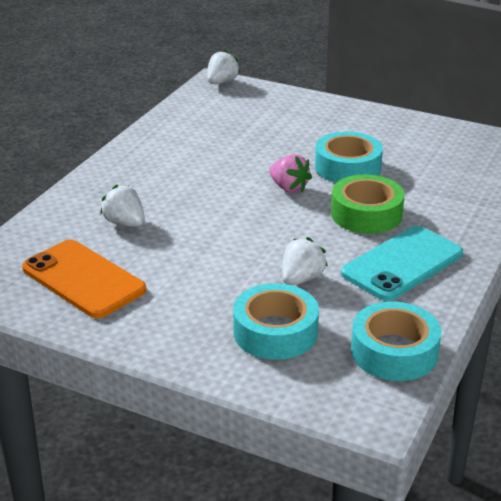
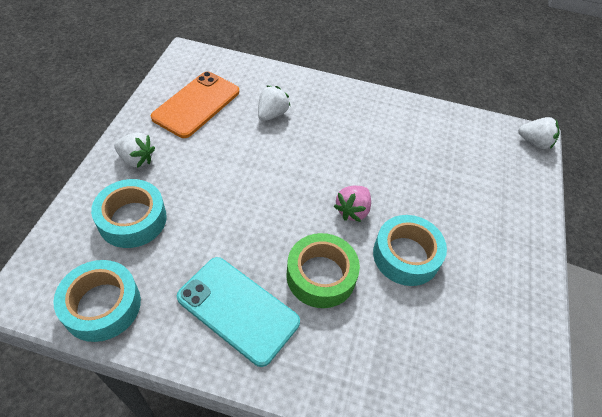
camera: 75 degrees right, 20 degrees up
white strawberry [282,237,328,285] -> white strawberry moved to [114,132,155,168]

